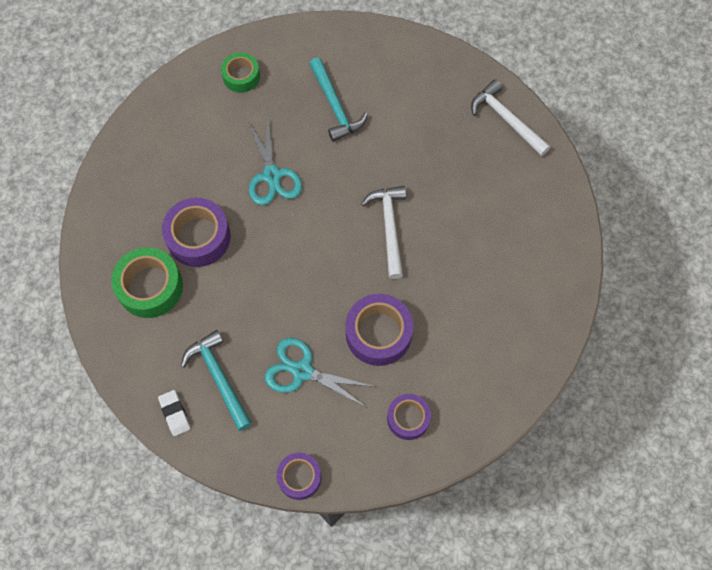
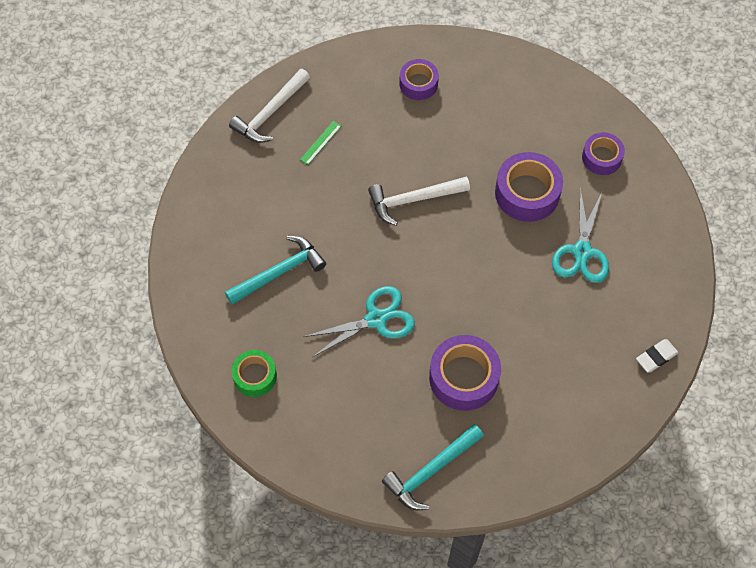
camera: 100 degrees left, 5 degrees down
green tape [111,247,183,318] -> none
turquoise hammer [181,330,252,431] -> turquoise hammer moved to [382,424,484,510]
purple tape [276,453,322,500] -> purple tape moved to [399,59,439,100]
none -> green ruler [300,121,341,165]

